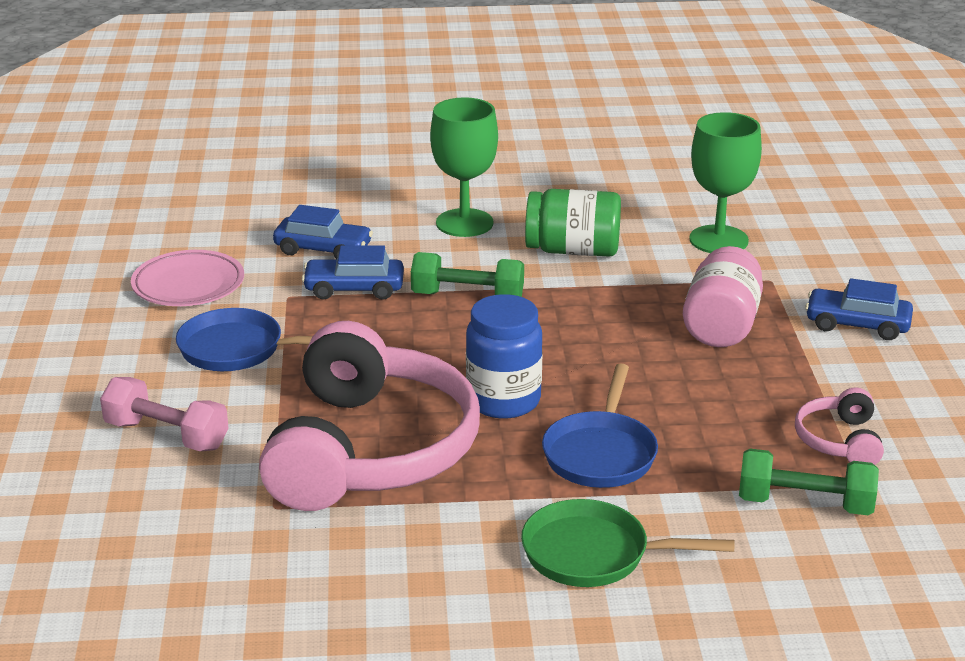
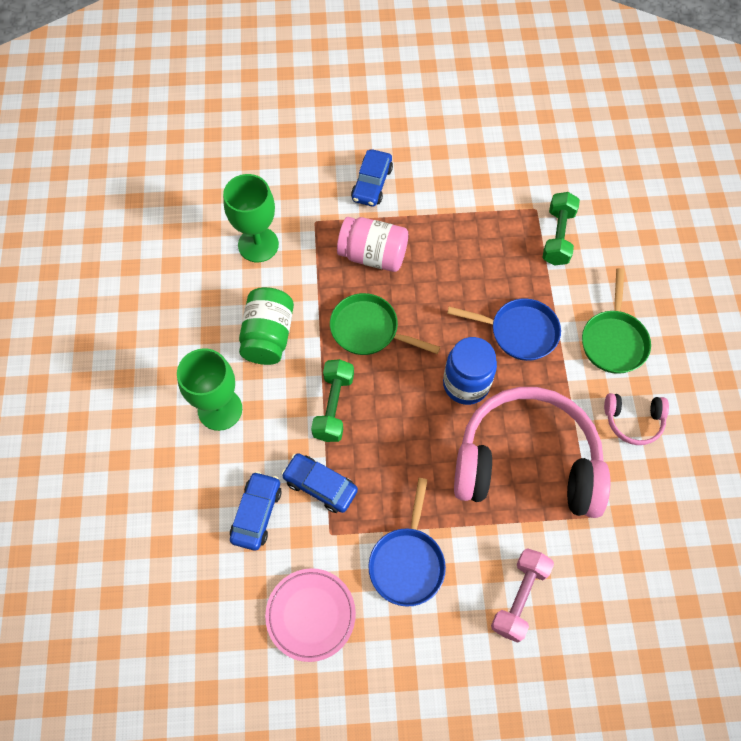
camera: 90 degrees left, 35 degrees up
blue car [302,245,404,300] -> blue car turned 120 degrees clockwise [281,453,358,513]
pink headphones [795,387,884,465] -> pink headphones moved to [604,393,669,445]
none -> green pan [330,293,440,355]

